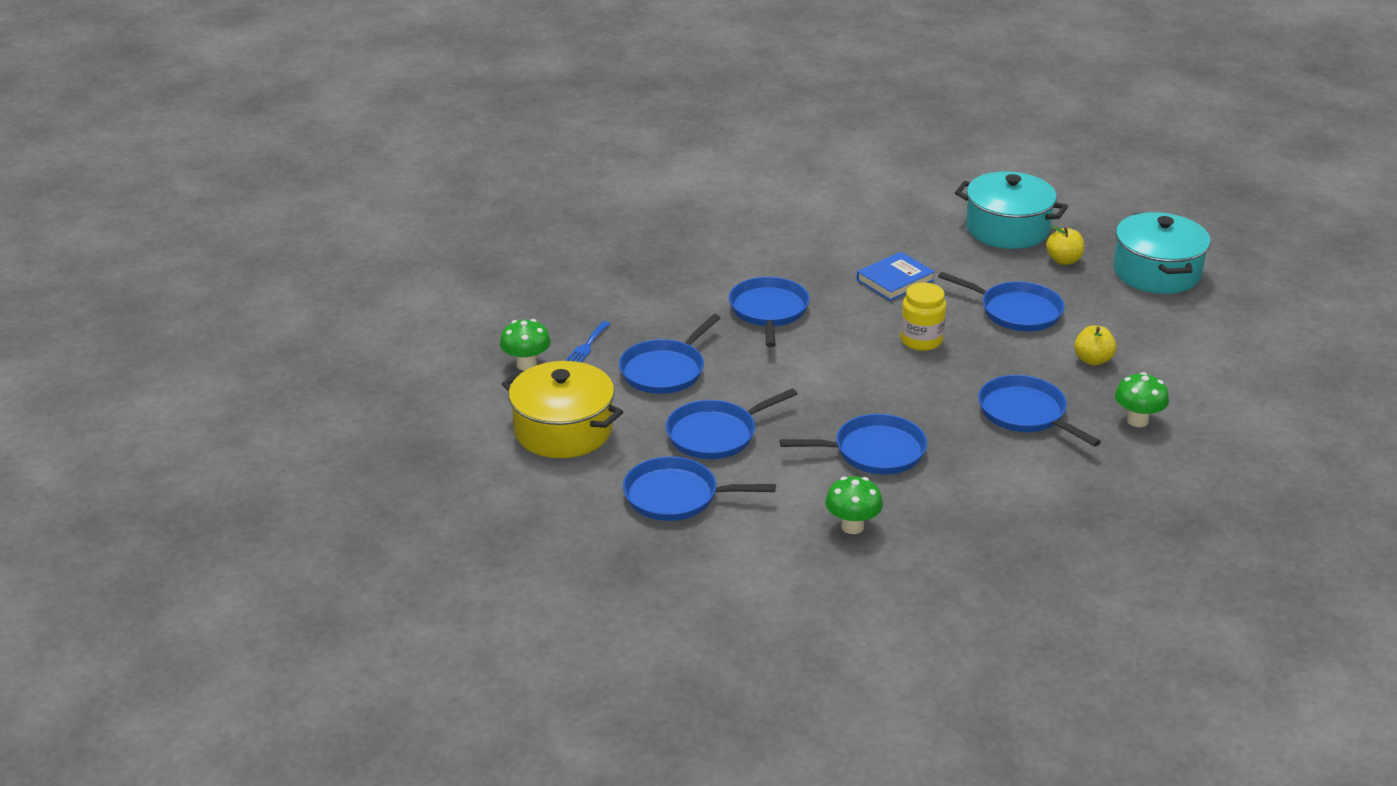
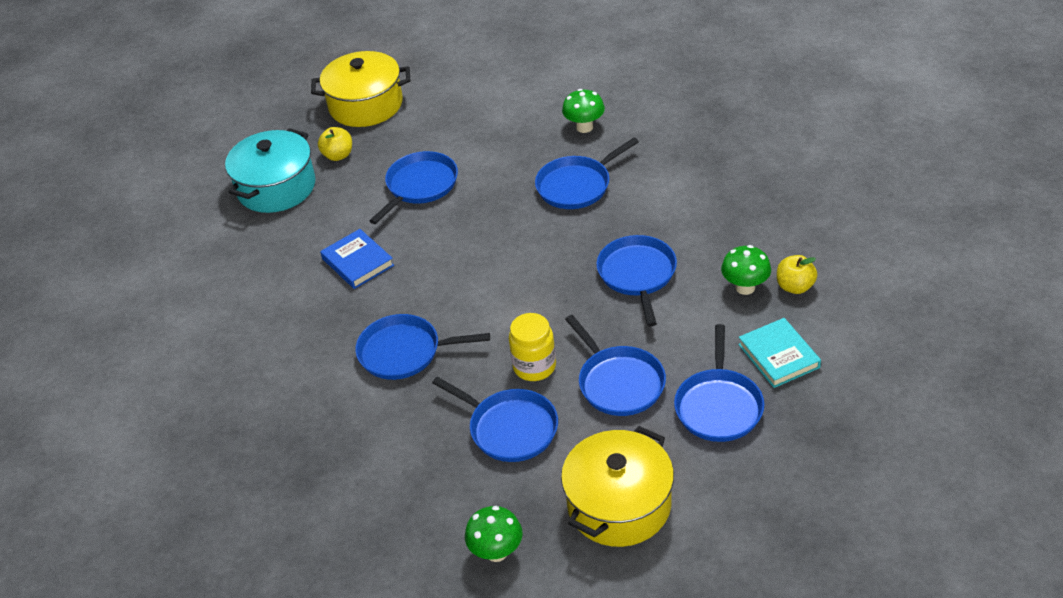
camera: 85 degrees left, 10 degrees up
blue fork [565,321,610,362] -> none
yellow jar [900,282,946,351] -> yellow jar moved to [509,313,556,381]
yellow apple [1074,325,1117,366] -> yellow apple moved to [777,255,818,294]
turquoise pot [1113,212,1211,294] -> yellow pot [311,51,410,127]
none -> turquoise book [738,318,821,388]

